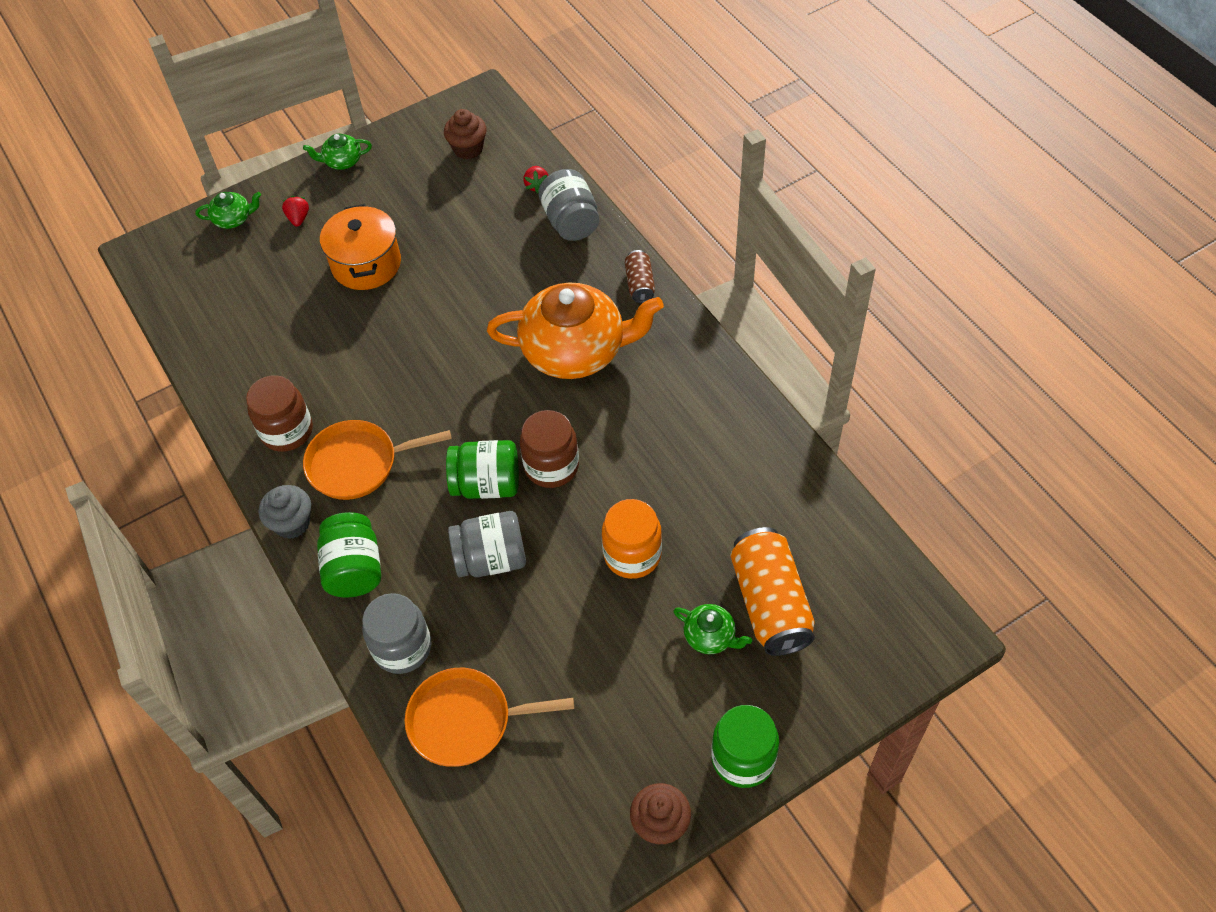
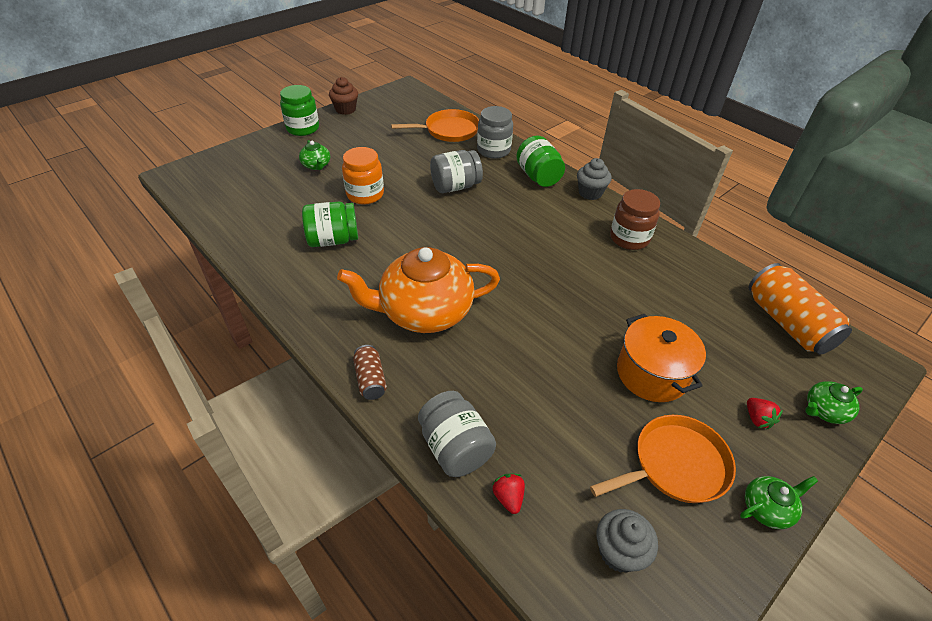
camera: 165 degrees right, 10 degrees down
orange pan [303,420,452,500] -> orange pan moved to [590,415,736,503]
brown cupcake [444,109,487,159] -> grey cupcake [597,509,658,573]
green jar [446,440,519,499] -> green jar moved to [302,202,358,247]
brown jar [520,410,579,488] -> none
green teapot [673,604,752,654] -> green teapot turned 135 degrees counterclockwise [299,140,330,170]
orange can [730,527,815,656] -> orange can moved to [749,263,852,355]

